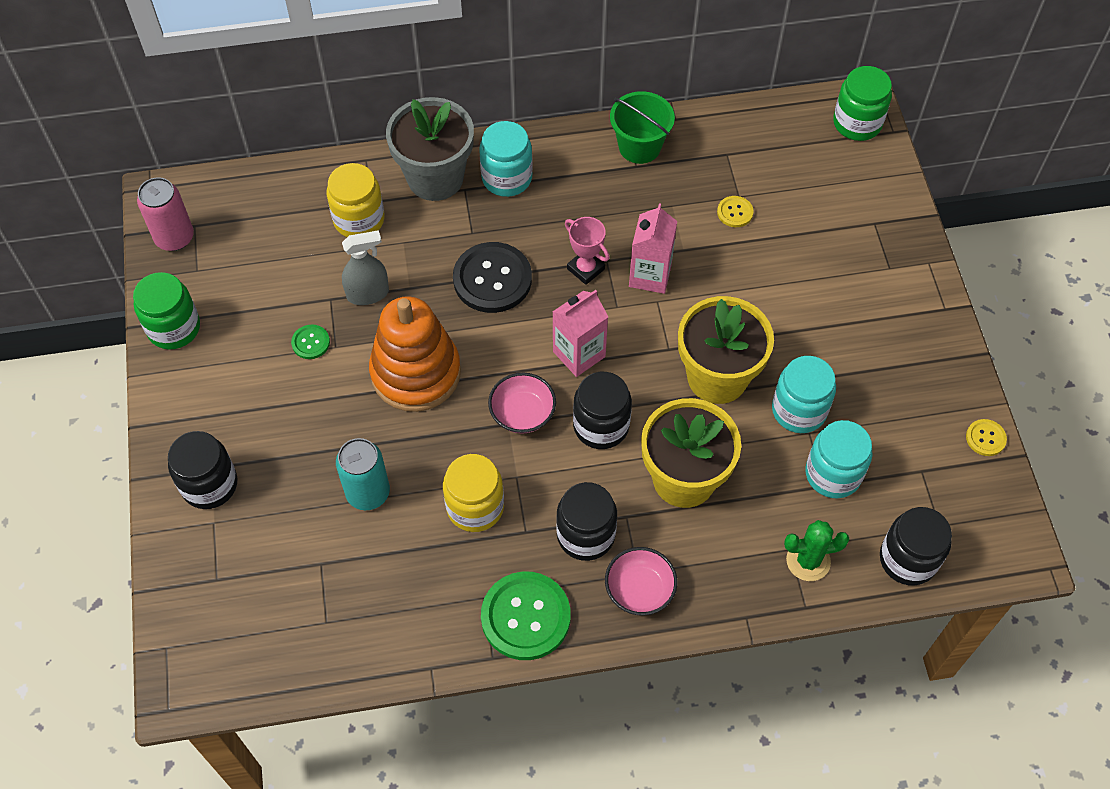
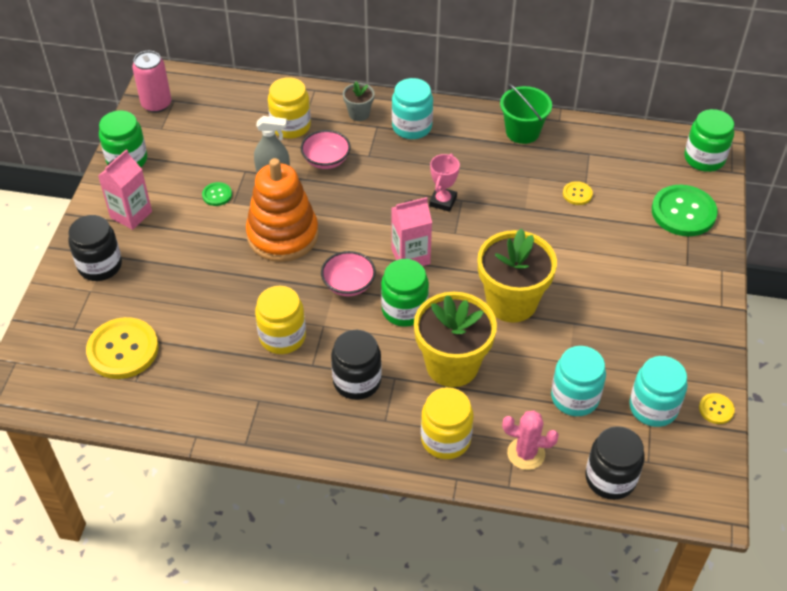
camera: 20 degrees right, 10 degrees down
turquoise can [336,438,390,510] -> none
grey flower pot [386,97,474,201] -> grey flower pot [343,81,375,121], size x0.47
black button [453,242,532,313] -> none
green button [481,572,571,660] -> green button moved to [652,185,718,236]
pink trophy [565,217,610,285] -> pink trophy turned 45 degrees clockwise [429,154,460,212]
black jar [573,372,632,449] -> green jar [381,259,429,327]
pink bowl [605,547,677,616] -> pink bowl moved to [301,130,351,169]
pink carton [629,203,677,294] -> pink carton moved to [98,149,152,230]
turquoise jar [772,356,836,433] -> turquoise jar moved to [629,356,688,427]
green cactus [784,520,850,581] -> pink cactus [502,410,559,470]
none -> yellow button [86,317,158,379]
none -> yellow jar [421,387,473,459]

